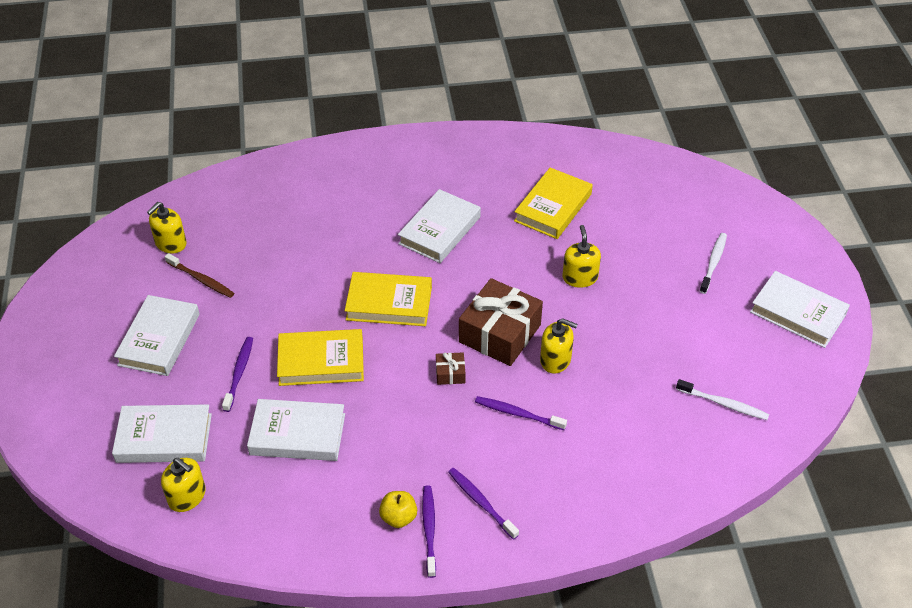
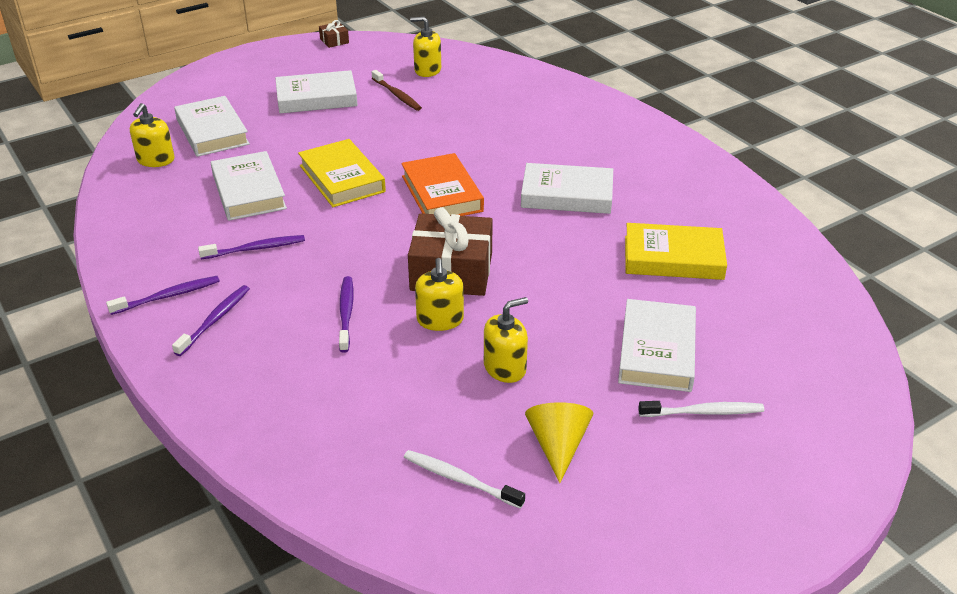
camera: 65 degrees right, 10 degrees down
brown toothbrush [165,253,234,298] -> brown toothbrush turned 45 degrees counterclockwise [372,70,422,111]
purple toothbrush [222,337,253,412] -> purple toothbrush moved to [198,235,305,259]
yellow book [345,272,432,326] -> orange book [401,153,484,216]
yellow apple [379,491,417,528] -> none
brown gift [436,352,465,385] -> brown gift moved to [319,20,349,48]
yellow soap dispenser [563,225,601,288] -> yellow soap dispenser moved to [484,297,528,383]
white toothbrush [676,379,769,420] -> white toothbrush turned 120 degrees clockwise [404,450,525,509]
white book [750,271,850,348] -> white book moved to [618,299,696,392]
none -> yellow cone [525,402,594,483]

